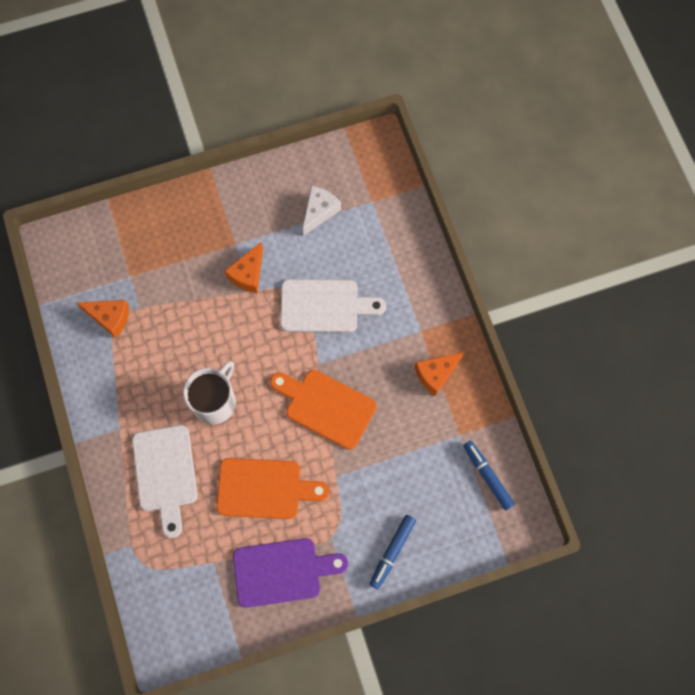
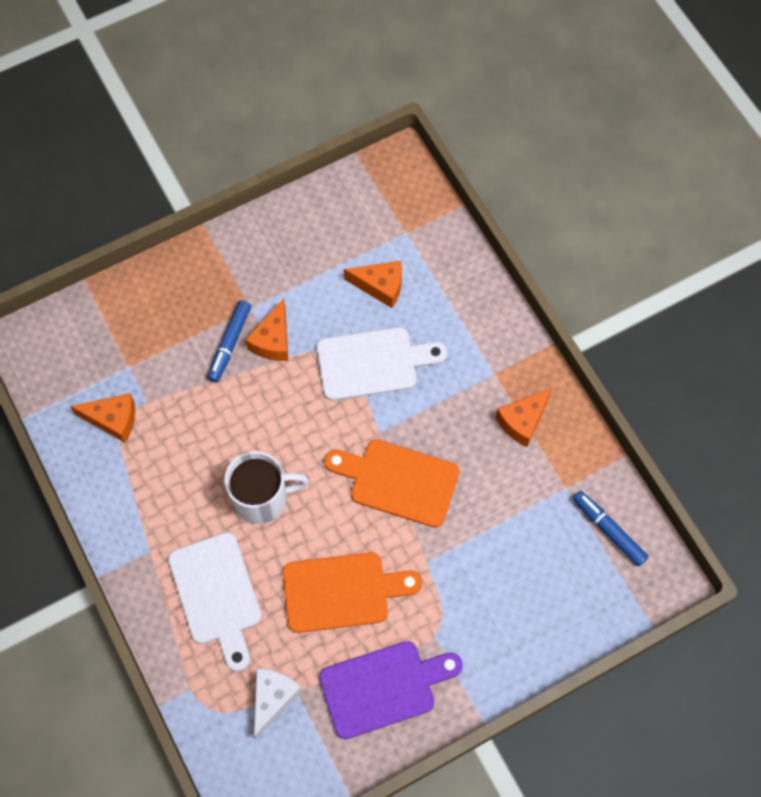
camera: 10 degrees left, 5 degrees down
white mug [183,361,236,424] -> white mug turned 60 degrees clockwise [224,451,309,524]
white cheese [303,186,341,236] -> white cheese moved to [254,668,302,739]
blue marker [370,515,416,589] -> blue marker moved to [207,300,251,382]
none -> orange cheese [344,261,402,308]

